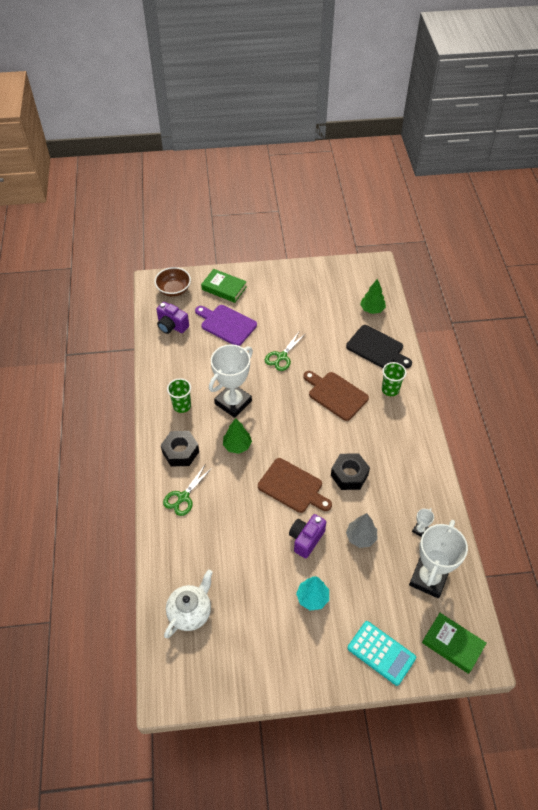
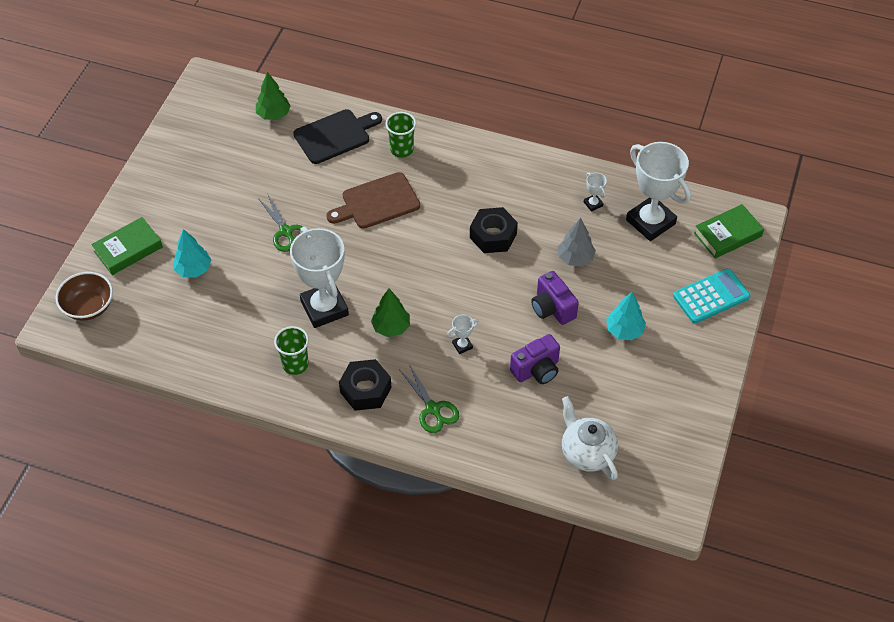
camera: 65 degrees left, 0 degrees up
purple camera [156,302,189,334] -> purple camera moved to [510,334,560,384]
purple cutting board [195,305,257,346] -> turquoise tree [173,229,211,278]
brown cutting board [258,458,332,513] -> none
none -> white trophy [447,315,479,354]

